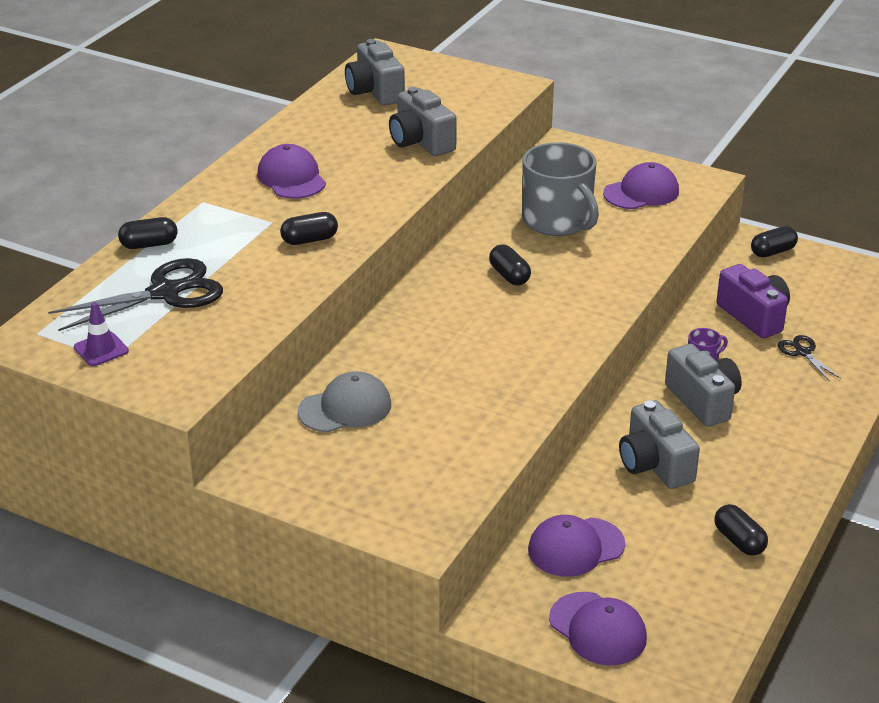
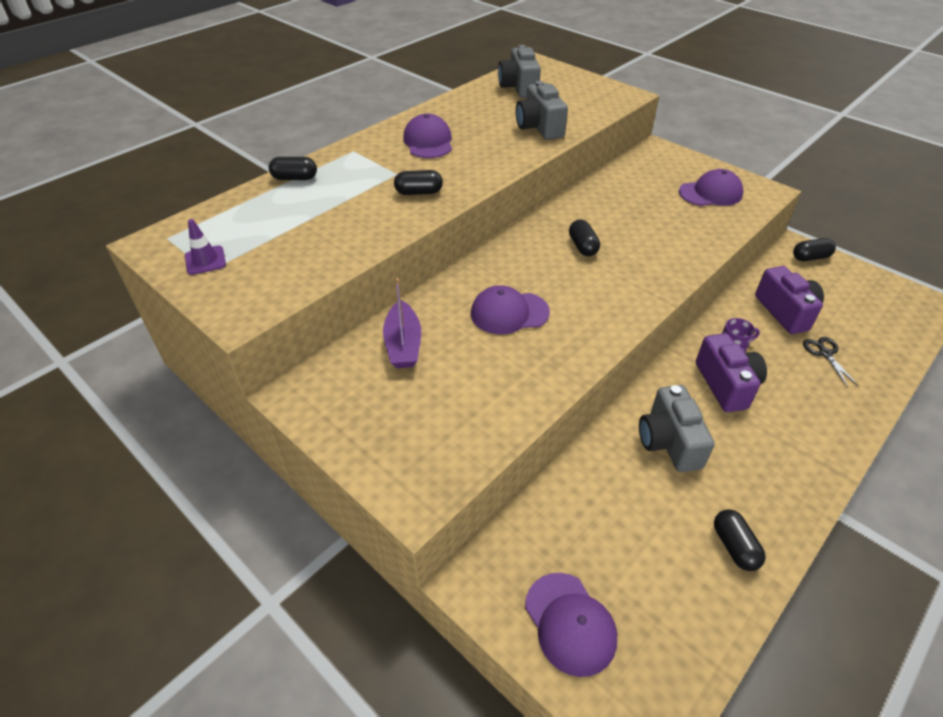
camera: 15 degrees right, 10 degrees up
black scissors [48,258,223,331] -> none
grey cap [298,371,391,433] -> purple boat [383,278,421,368]
grey mug [522,142,599,236] -> none
purple cap [528,515,625,577] -> purple cap moved to [471,285,550,334]
grey camera [665,344,742,427] -> purple camera [696,333,767,412]

